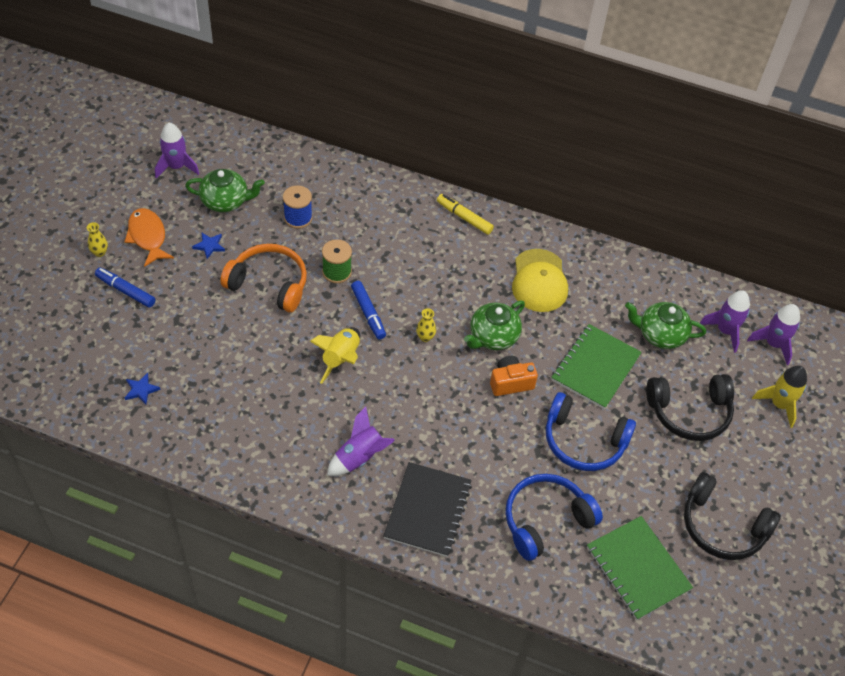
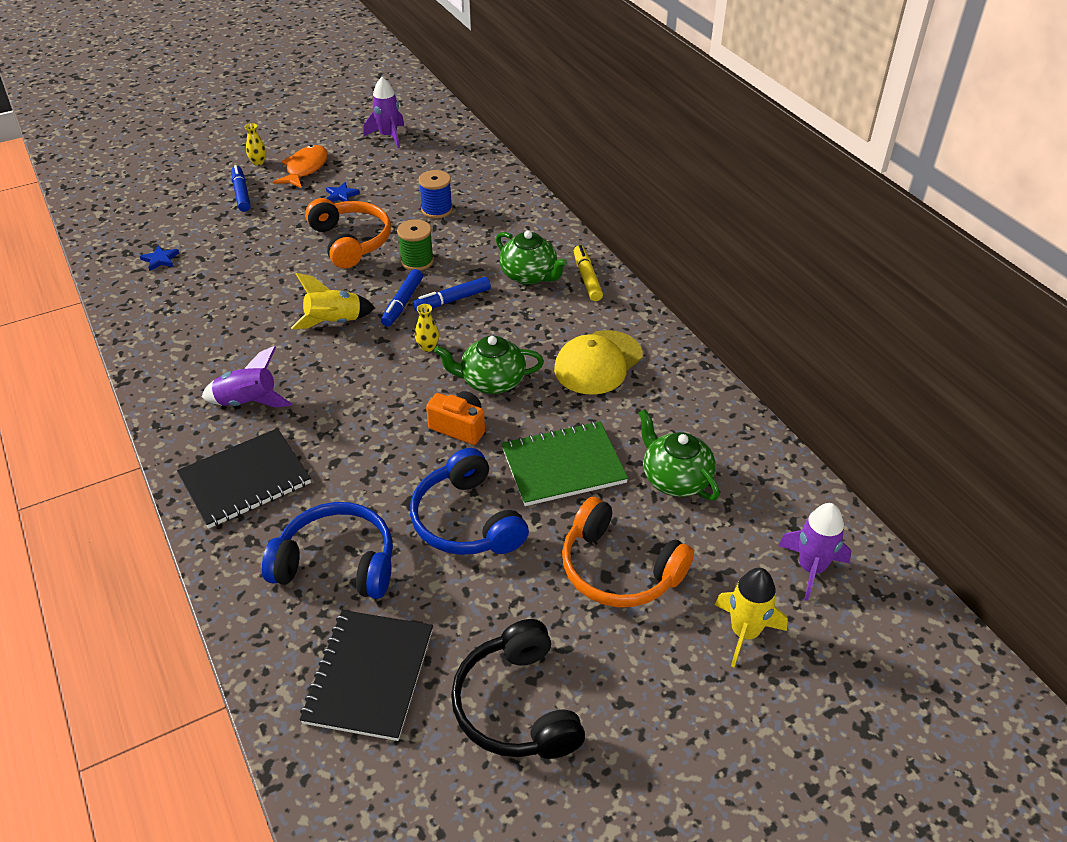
camera: 45 degrees right, 10 degrees down
green teapot [185,169,265,212] -> green teapot moved to [496,230,568,285]
green notebook [587,516,693,620] -> black notebook [299,610,433,741]
black headphones [646,374,734,441] -> orange headphones [562,497,694,607]
purple rocket [700,290,750,353] -> none
none -> blue marker [413,277,491,312]

